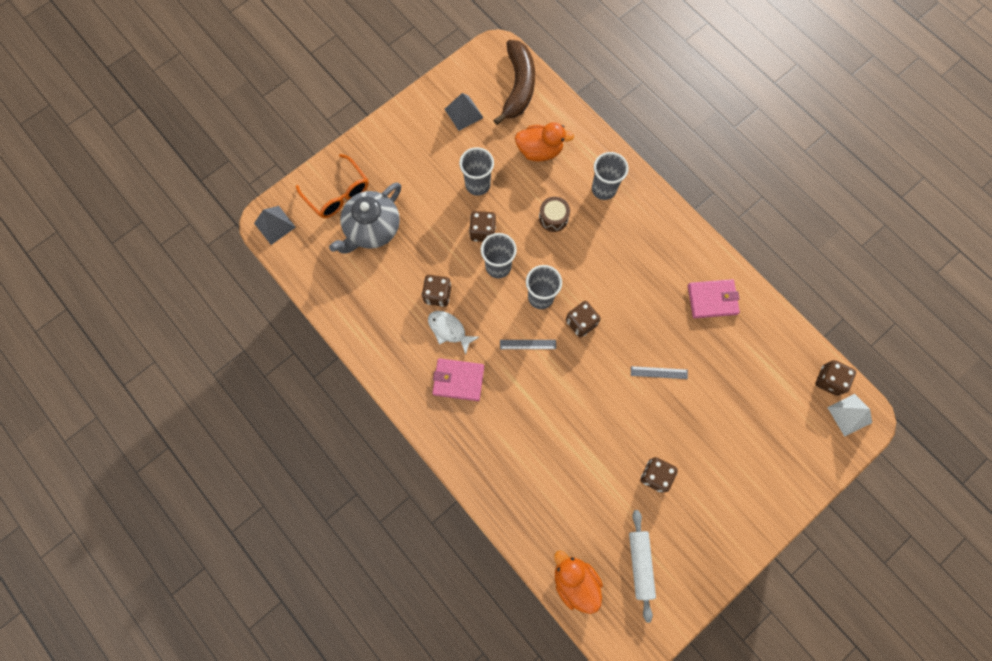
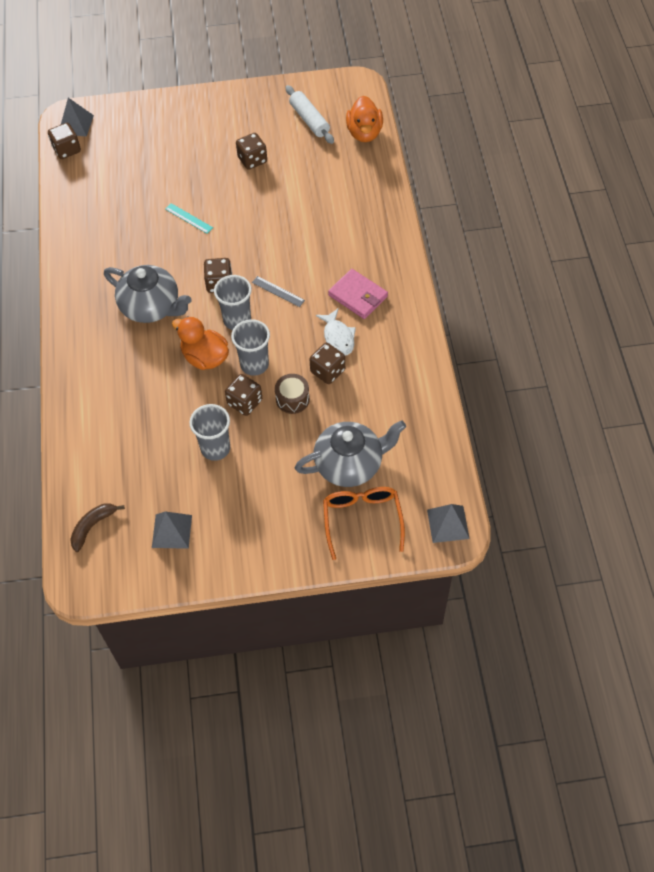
camera: 145 degrees left, 15 degrees down
brown banana [493,40,535,125] -> brown banana [70,503,125,552], size x0.54
orange duck [515,122,574,162] -> orange duck moved to [172,316,229,370]
brown drum [539,197,570,232] -> brown drum moved to [275,374,310,414]
grey cup [592,152,629,200] -> none
white rolling pin [629,510,656,623] -> white rolling pin turned 60 degrees counterclockwise [286,85,334,144]
grey ruler [631,366,688,379] -> turquoise ruler [165,203,213,234]
pink wallet [688,279,740,318] -> none
white pyramid [827,394,872,437] -> grey pyramid [61,98,94,137]
none -> grey teapot [104,265,192,323]

